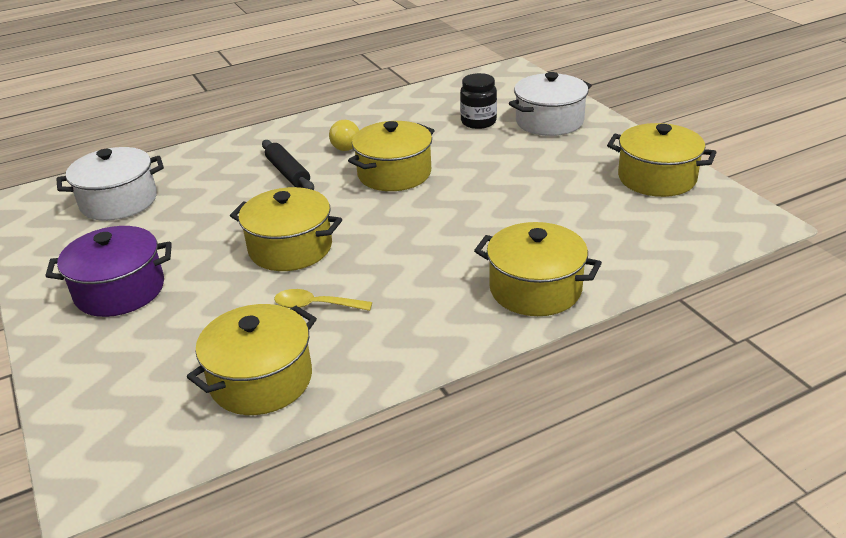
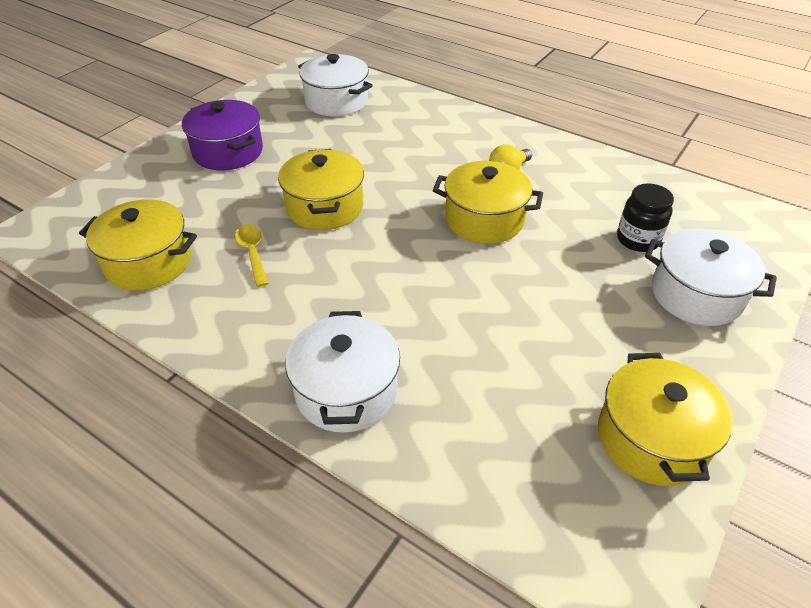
camera: 60 degrees right, 10 degrees up
black rolling pin [262,140,314,190] -> none
yellow pot [474,222,602,316] -> white pot [285,311,400,433]

